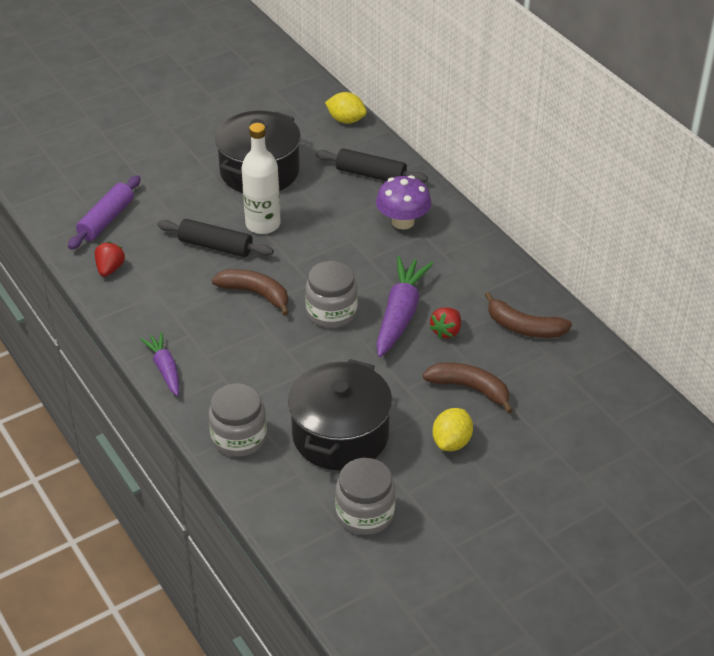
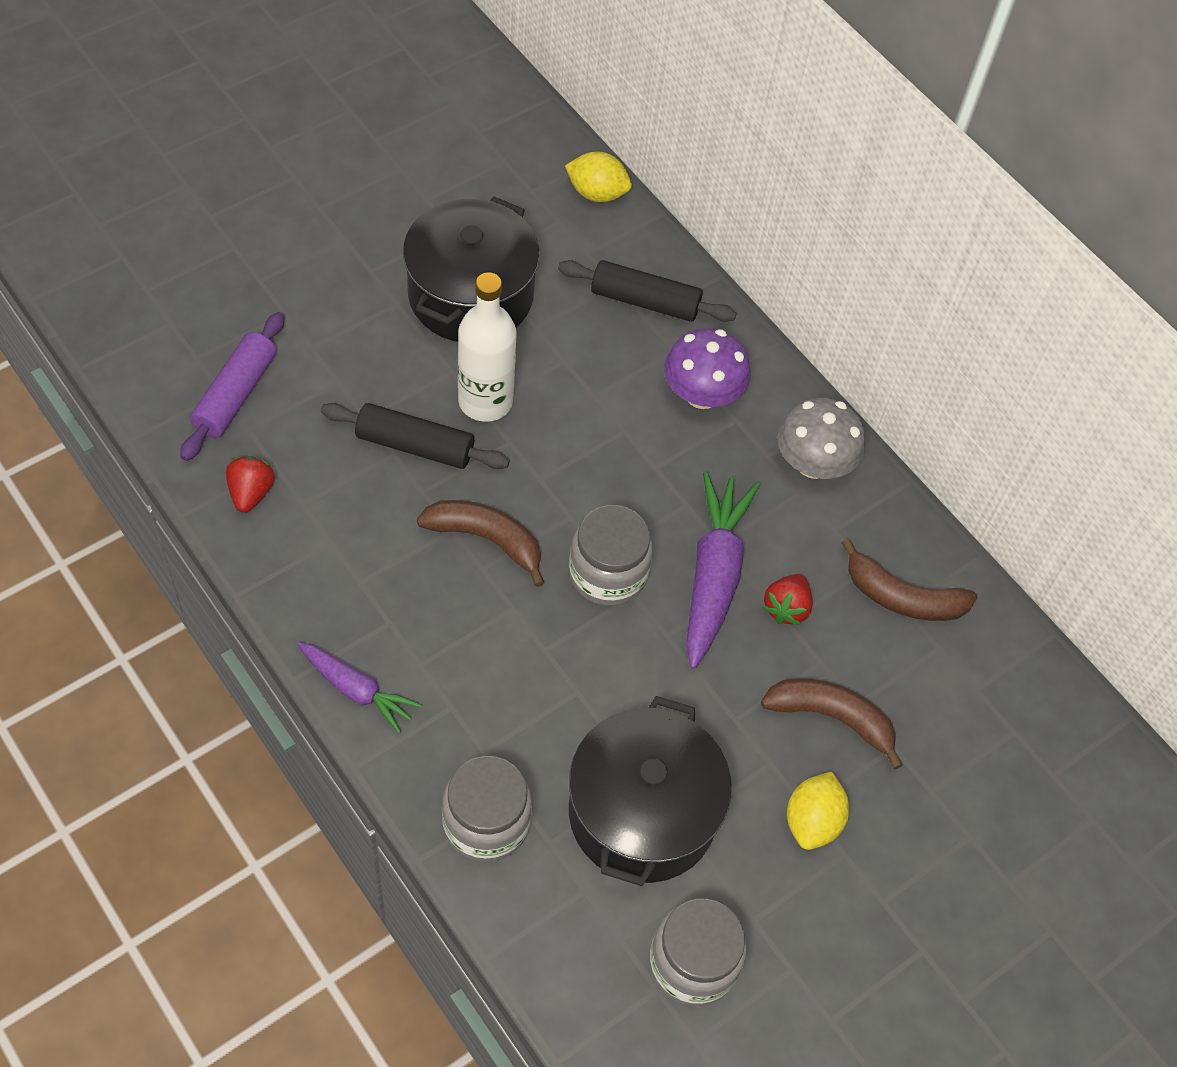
camera: 10 degrees left, 15 degrees up
purple carrot [140,332,179,396] -> purple carrot turned 150 degrees clockwise [298,642,422,733]
none -> grey mushroom [777,398,865,479]

